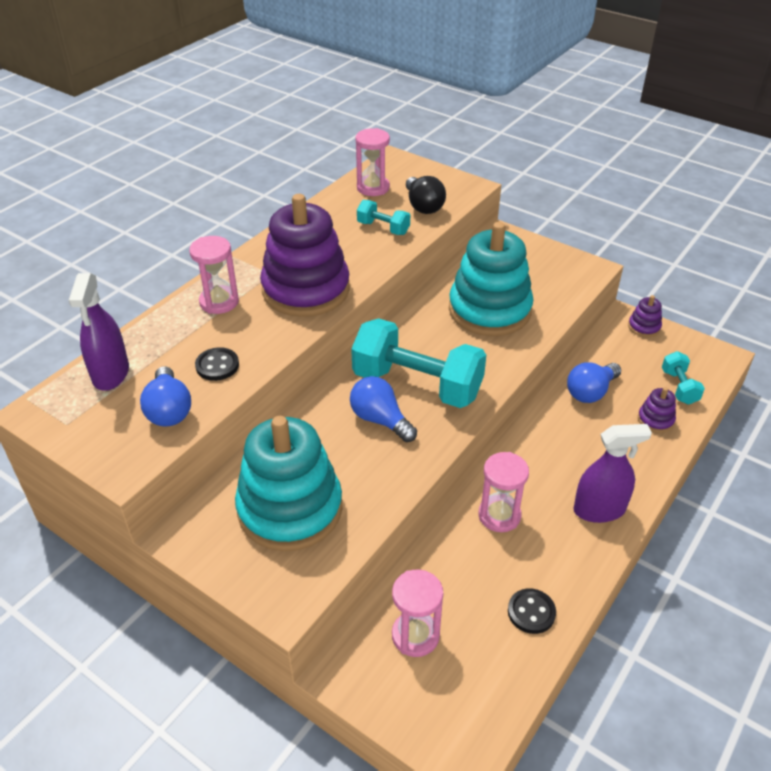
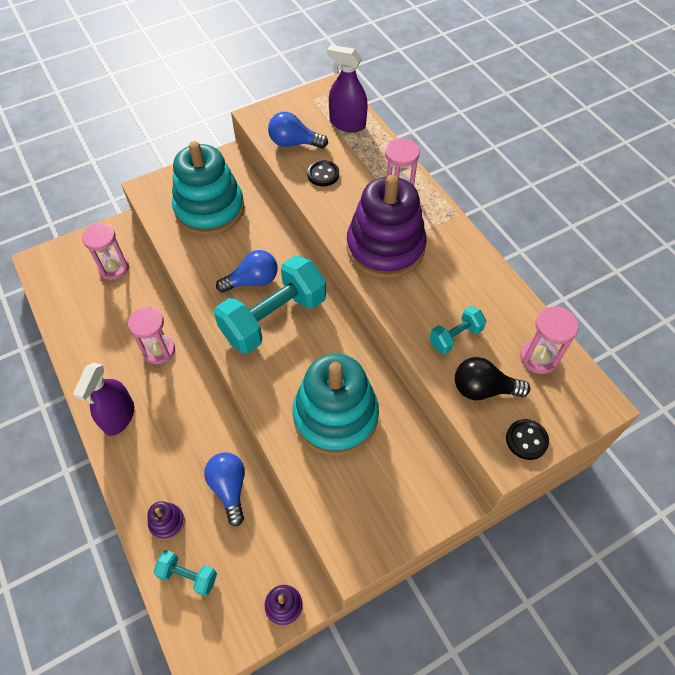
camera: 115 degrees right, 15 degrees up
black button [508,588,556,634] -> black button moved to [506,419,549,460]

